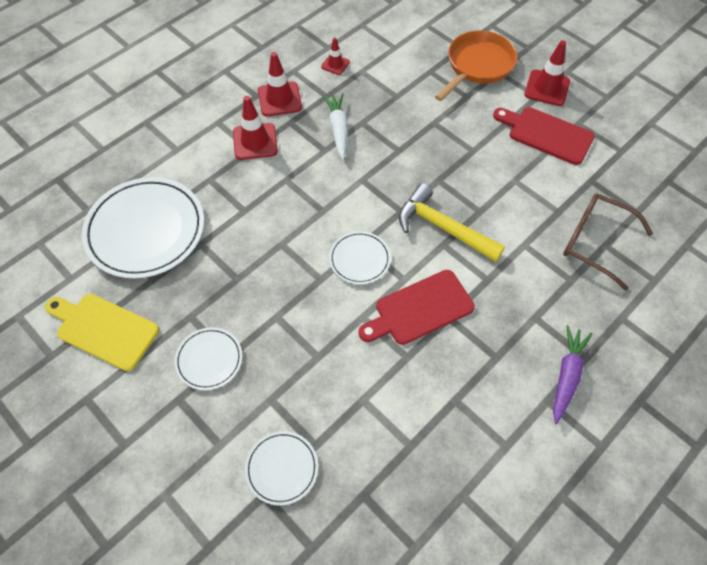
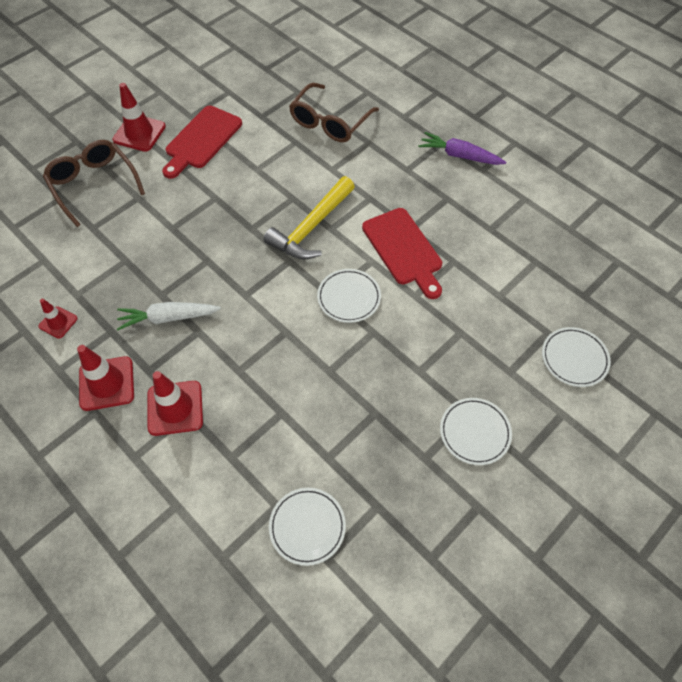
camera: 90 degrees left, 0 degrees up
yellow cutting board [45,294,159,371] -> none
white plate [82,177,204,278] -> white plate [269,488,346,566], size x0.50
orange pan [435,31,518,101] -> brown glasses [43,140,145,227]

